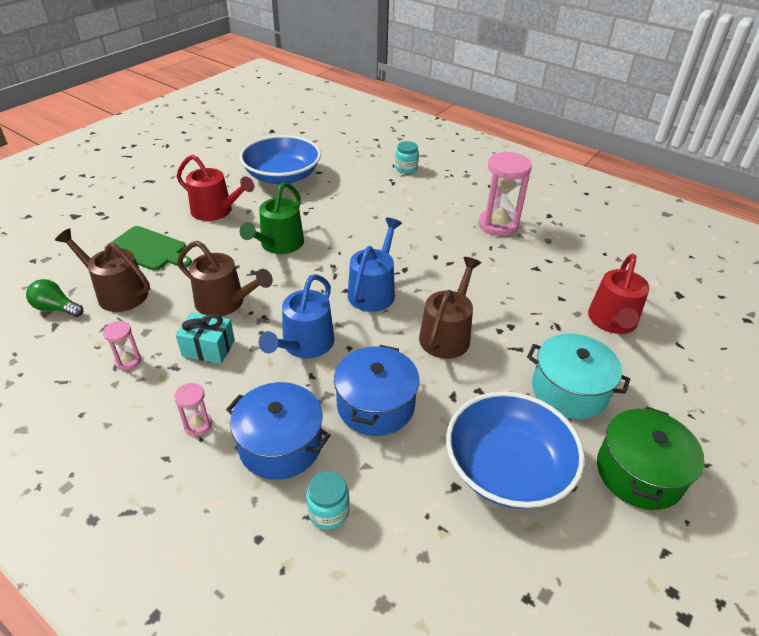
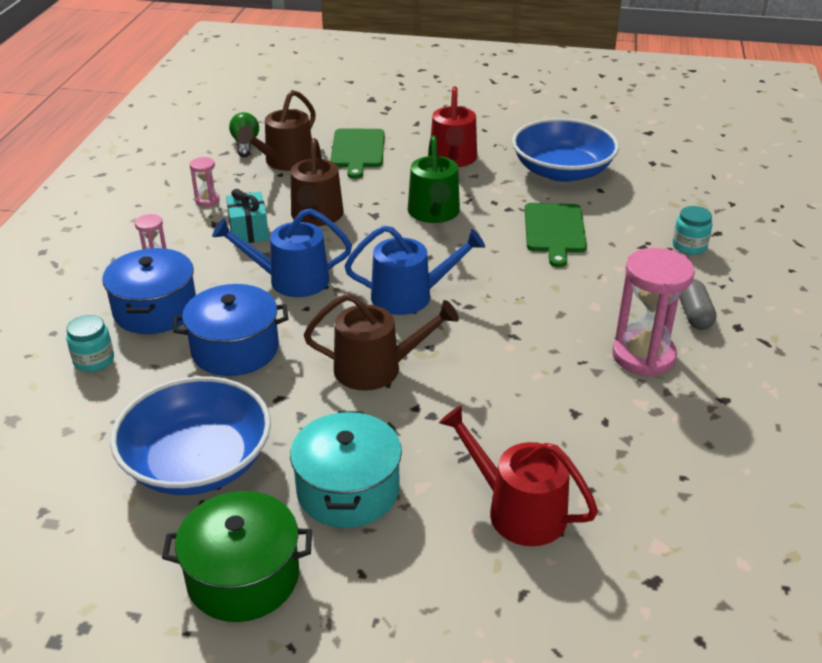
camera: 65 degrees right, 5 degrees down
brown watering can [55,229,150,312] -> brown watering can turned 150 degrees counterclockwise [237,90,316,171]
green watering can [240,182,304,254] -> green watering can turned 90 degrees counterclockwise [408,135,460,223]
red watering can [588,254,650,334] -> red watering can turned 45 degrees clockwise [439,405,598,546]
none -> green cutting board [525,203,587,267]
none -> grey capsule [679,279,716,330]

